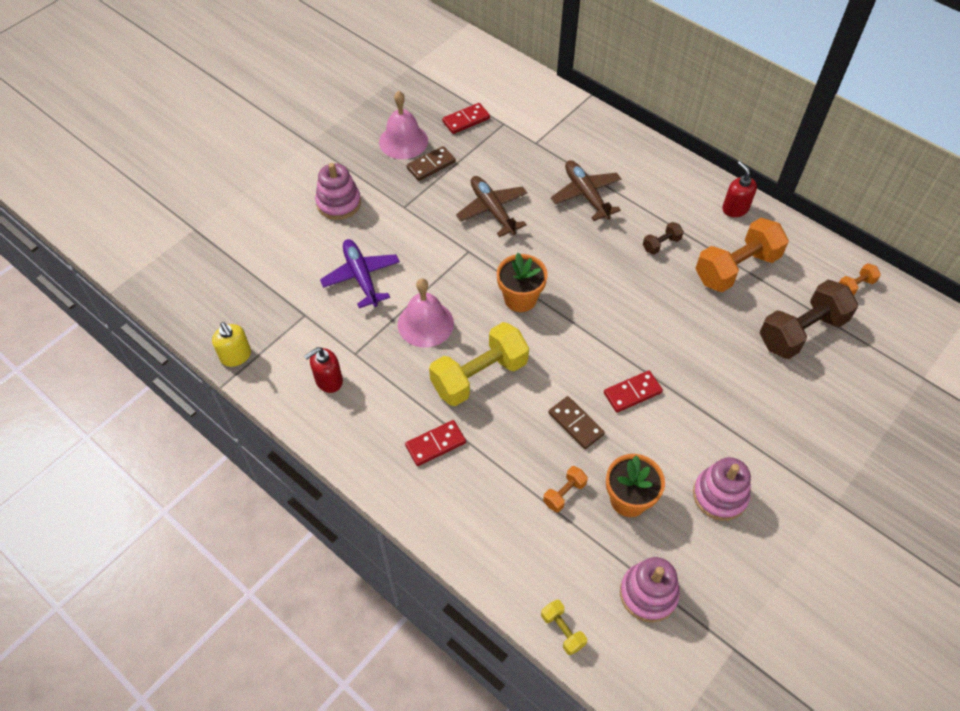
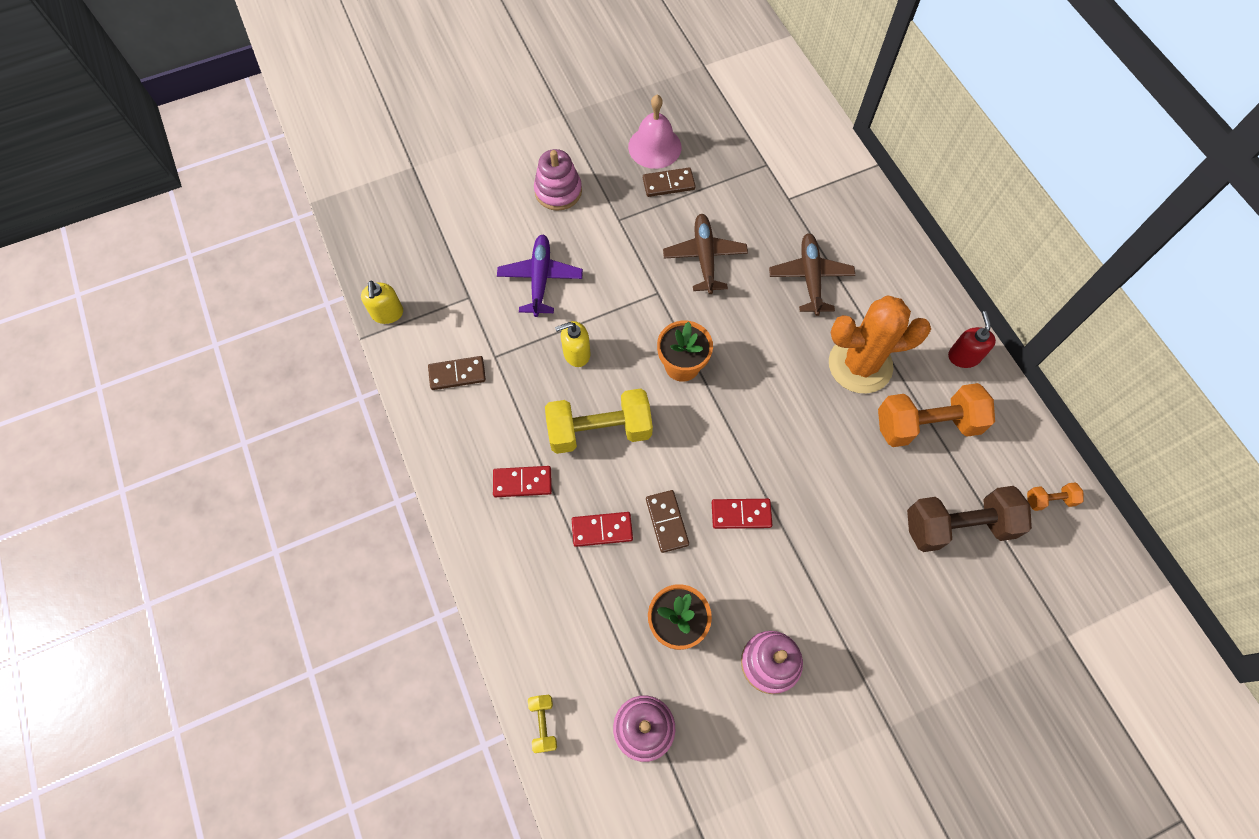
camera: 25 degrees right, 10 degrees up
red soap dispenser [304,347,343,393] -> brown domino [428,356,486,390]
pink bell [398,278,454,348] -> yellow soap dispenser [555,321,590,367]
red domino [442,103,490,134] -> red domino moved to [572,512,633,547]
orange dumbbell [543,466,588,512] -> none
brown dumbbell [643,222,684,255] -> orange cactus [829,295,931,393]

